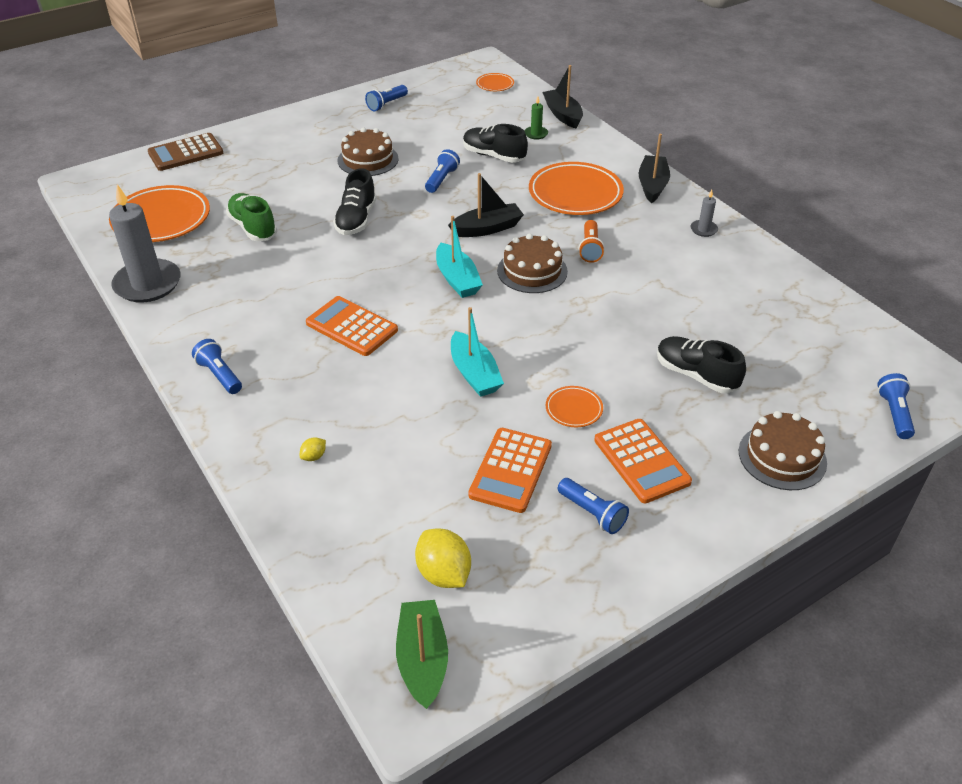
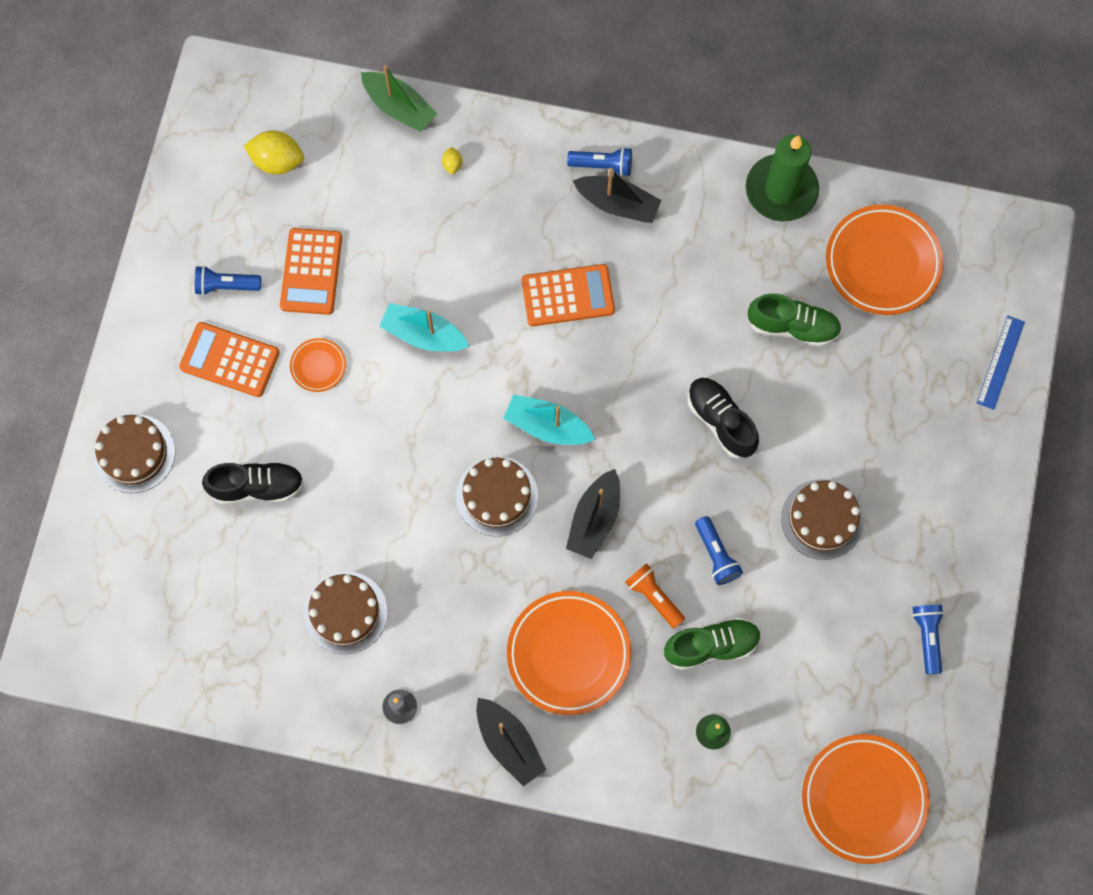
camera: 135 degrees right, 30 degrees up
grey candle [109,184,181,303] -> green candle [746,135,819,222]
brown calculator [148,133,223,171] -> blue ruler [977,316,1025,410]
green boat [396,600,448,709] -> green boat moved to [361,65,437,132]
black shoe [463,124,528,163] -> green shoe [664,617,761,670]
orange calculator [468,428,552,513] -> orange calculator turned 150 degrees counterclockwise [280,228,342,315]
orange plate [476,73,514,91] -> orange plate [802,734,930,864], size x2.11
black boat [543,65,583,129] -> black boat moved to [573,168,661,223]
orange flashlight [578,220,605,263] -> orange flashlight moved to [625,563,685,628]
blue flashlight [877,373,915,439] -> none
none -> brown cake [304,571,388,654]

